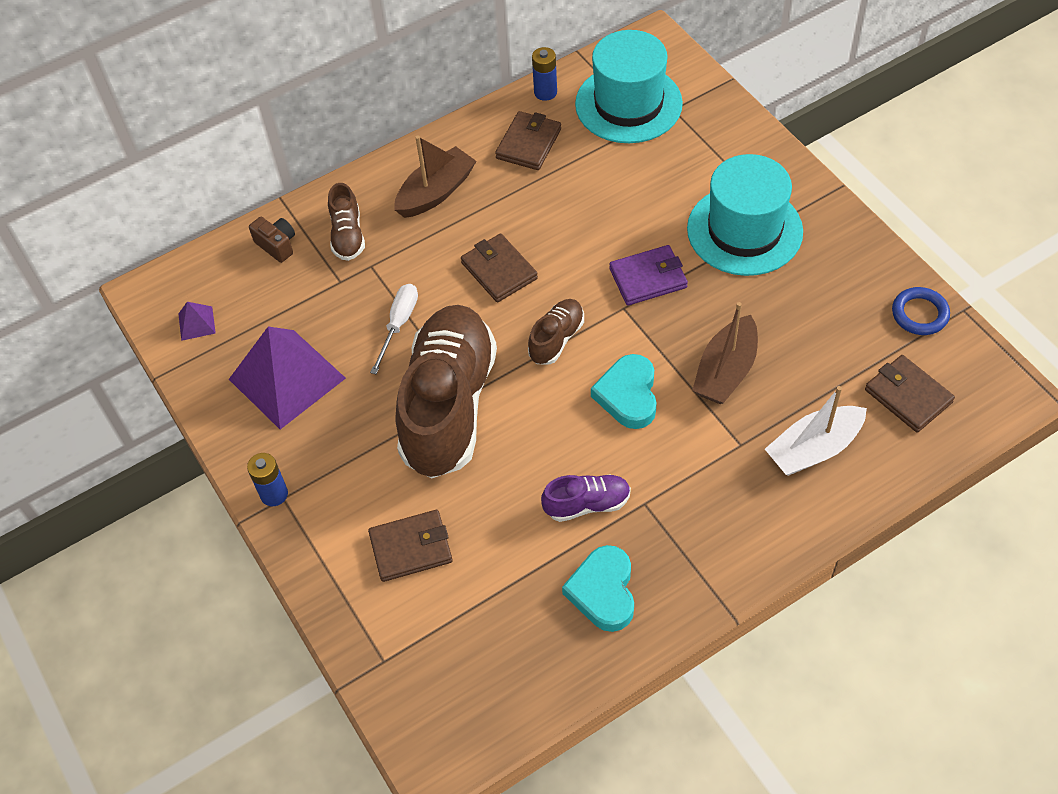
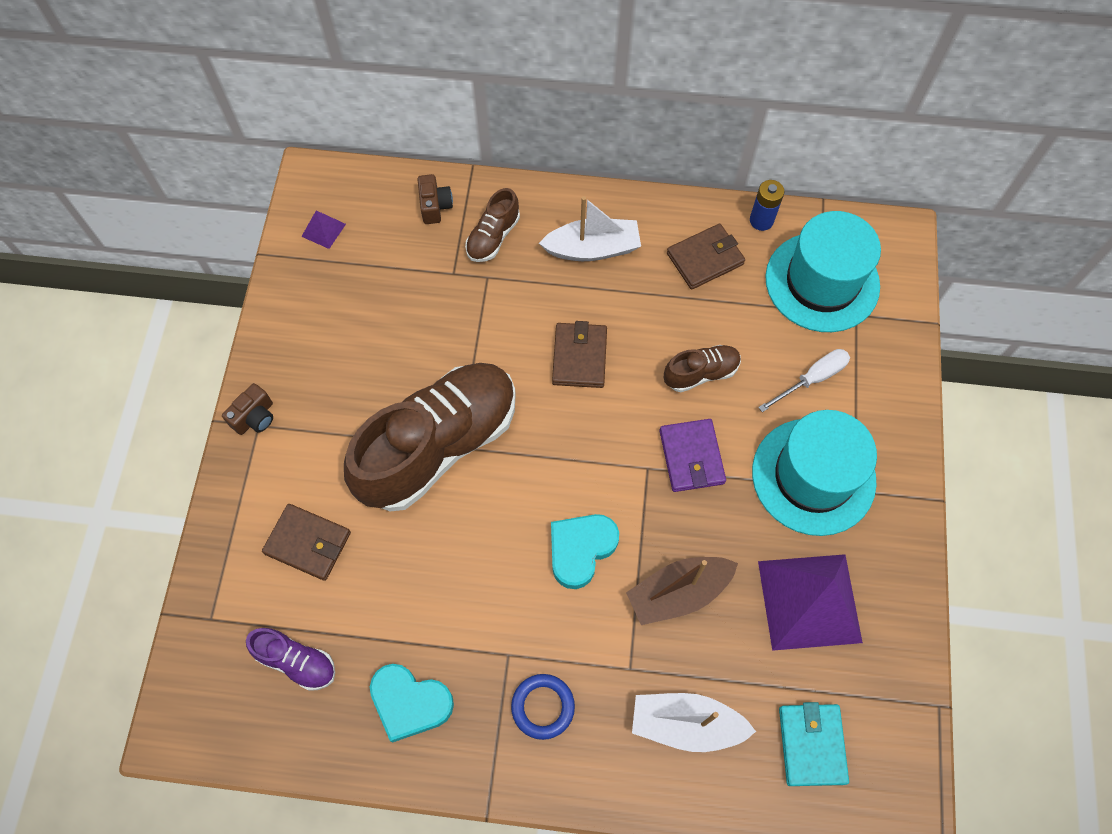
camera: 35 degrees right, 10 degrees up
purple pyramid [229,326,346,430] -> purple pyramid moved to [758,554,863,651]
blue battery [247,453,288,506] -> brown camera [222,383,273,435]
white screwdriver [370,284,418,374] -> white screwdriver moved to [758,349,850,412]
brown boat [394,135,476,218] -> white boat [539,196,641,261]
brown shoe [528,299,584,365] -> brown shoe moved to [664,345,741,392]
purple shoe [541,474,631,522] -> purple shoe moved to [246,628,335,691]
turquoise heart [562,545,634,632] -> turquoise heart turned 105 degrees counterclockwise [370,664,454,743]
purple wallet [609,245,688,305] -> purple wallet turned 60 degrees clockwise [660,419,726,492]
brown wallet [865,355,955,433] -> turquoise wallet [779,702,849,786]
blue ring [892,287,950,335] -> blue ring moved to [511,674,575,740]

